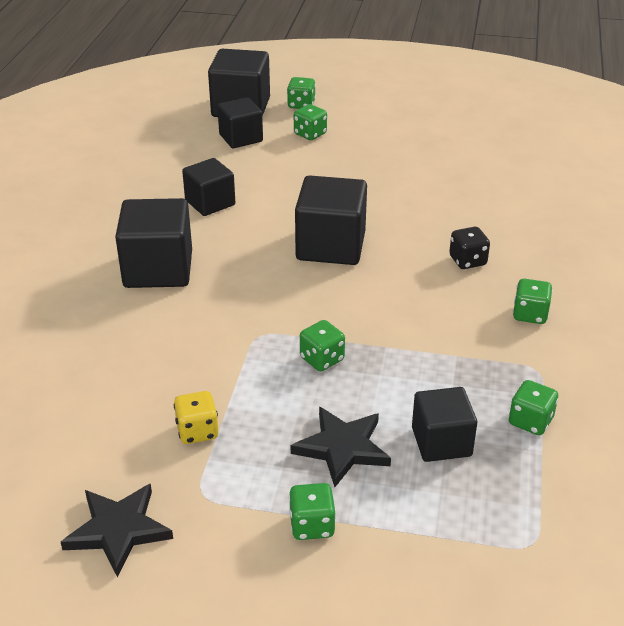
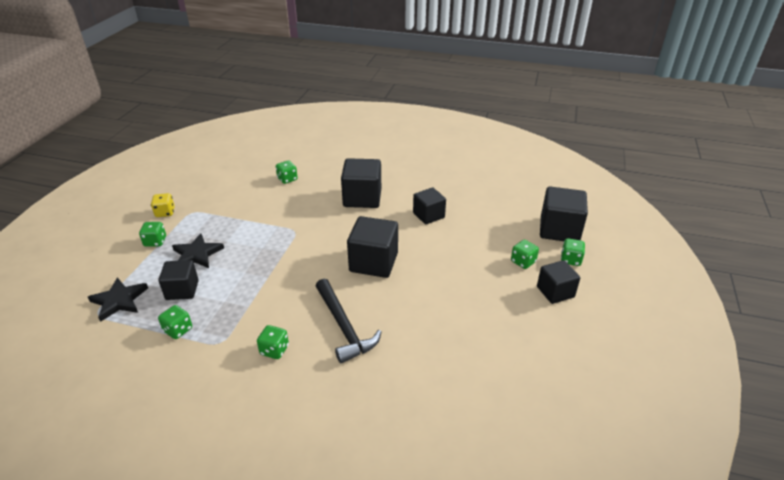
camera: 95 degrees right, 0 degrees up
black star [61,483,173,578] -> black star moved to [88,277,148,322]
yellow dice [174,391,219,444] -> yellow dice moved to [151,193,175,217]
black cube [217,97,263,148] -> black cube moved to [537,260,580,304]
green dice [300,320,345,371] -> green dice moved to [276,160,298,184]
black dice [449,227,490,269] -> black hammer [316,279,382,363]

